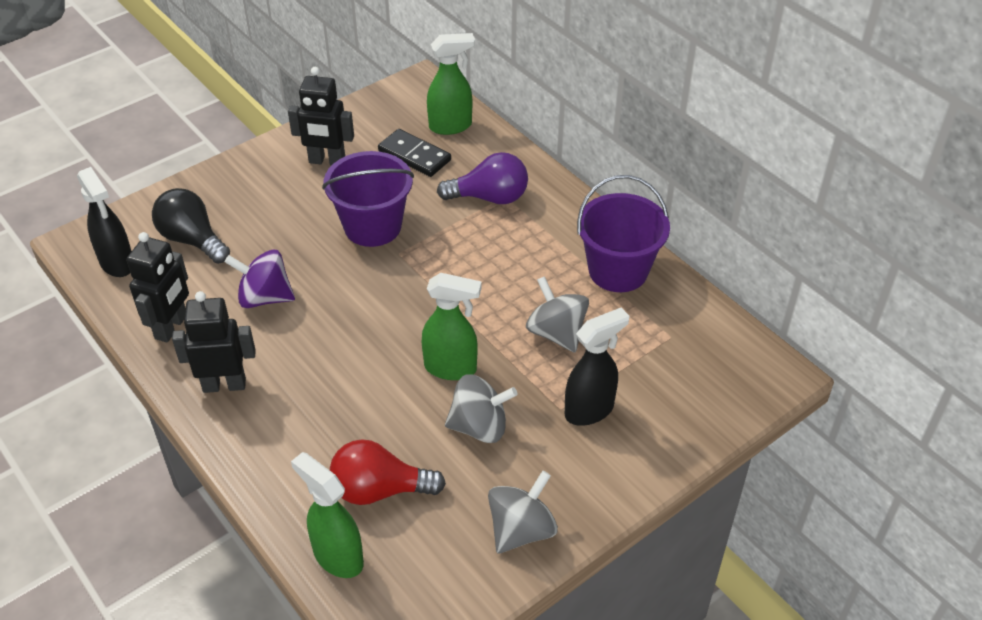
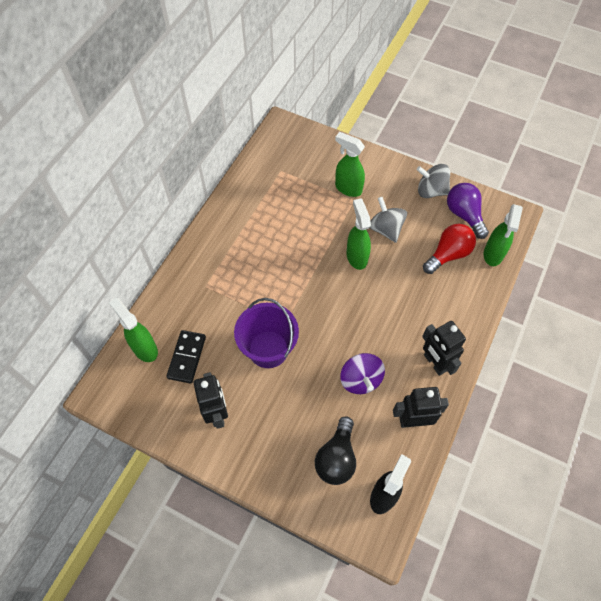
camera: 115 degrees left, 15 degrees up
red light bulb [330,439,446,505] -> red light bulb turned 105 degrees counterclockwise [423,224,476,274]
purple light bulb [437,152,528,204] -> purple light bulb moved to [447,183,489,239]
grey spinning top [526,276,589,352] -> none
black spray bottle [565,308,629,426] -> green spray bottle [335,132,365,197]
purple bucket [577,175,670,292] -> none

